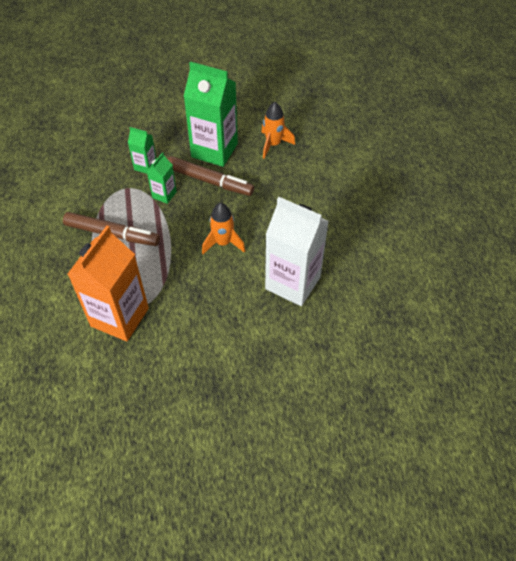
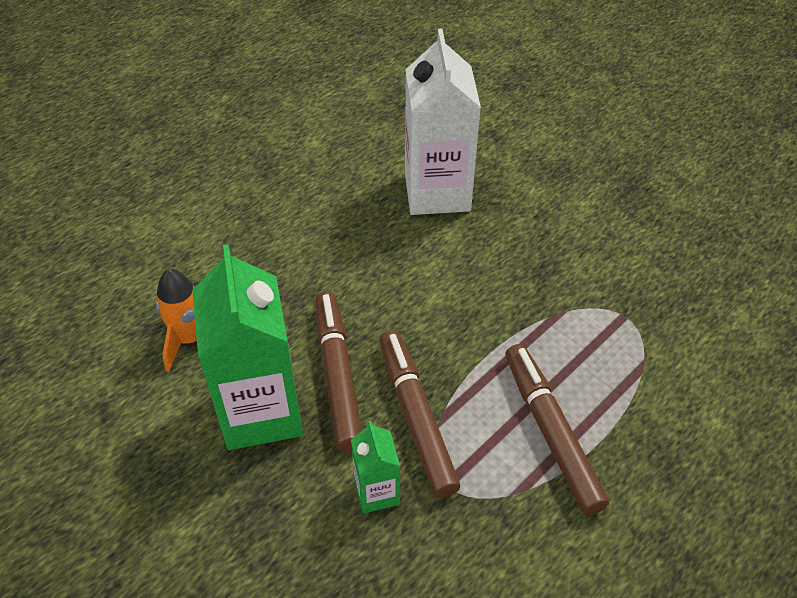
camera: 125 degrees left, 5 degrees down
orange carton [68,226,149,341] -> none
green carton [147,152,177,204] -> brown marker [379,330,460,498]
orange rocket [202,203,245,254] -> none

